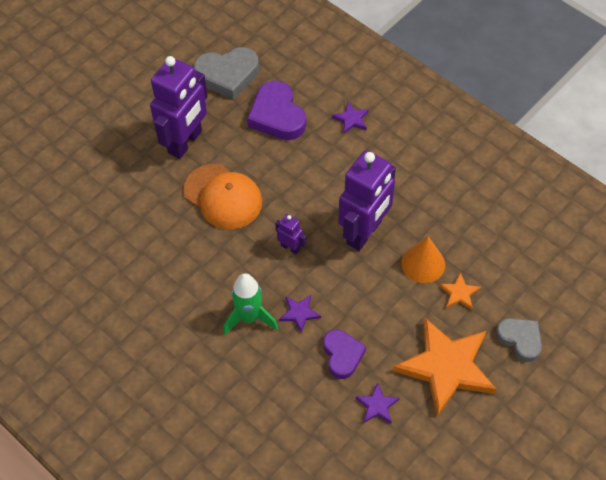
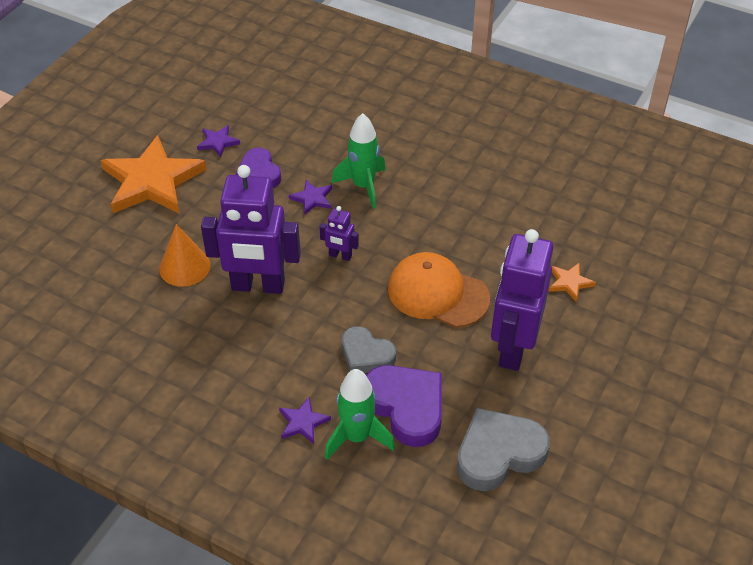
camera: 165 degrees right, 10 degrees down
purple robot [338,150,396,251] -> purple robot turned 105 degrees counterclockwise [201,165,301,294]
orange star [439,272,481,310] -> orange star moved to [548,262,596,302]
grey heart [496,318,542,362] -> grey heart moved to [342,326,396,373]
none -> green rocket [325,369,395,459]

